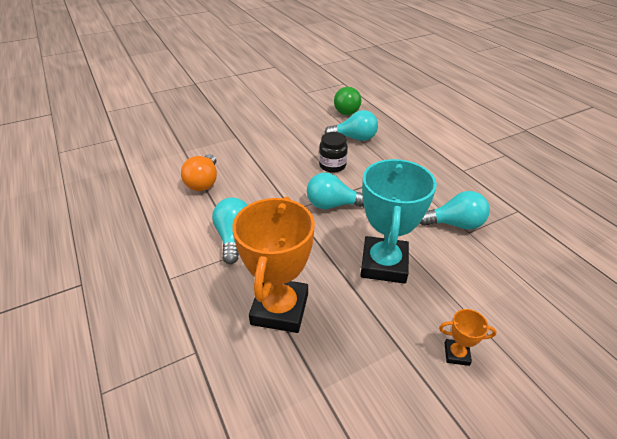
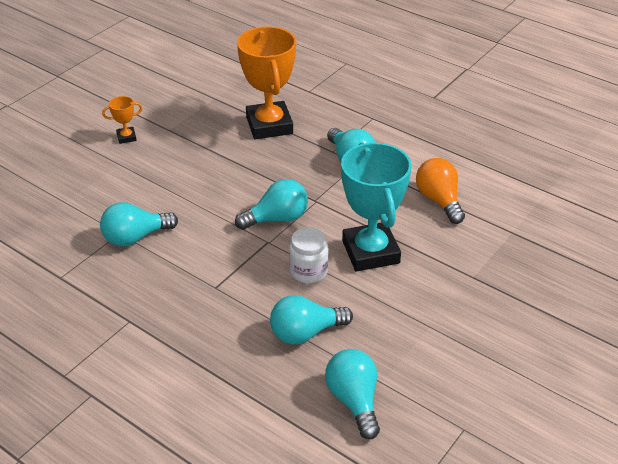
camera: 155 degrees right, 0 degrees up
black jar [319,132,348,173] -> white jar [289,227,329,283]
green light bulb [334,87,361,115] -> turquoise light bulb [325,349,380,439]
turquoise trophy [361,159,437,284] -> turquoise trophy moved to [341,142,411,272]

